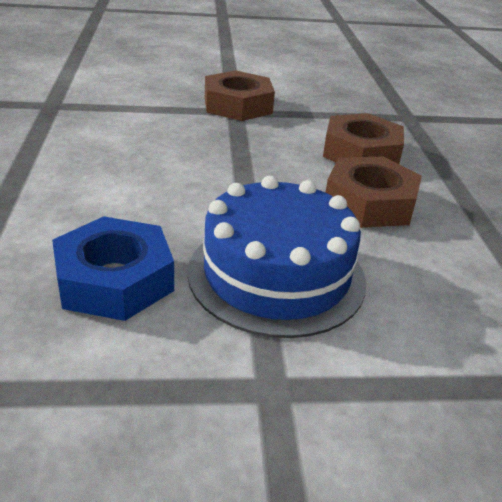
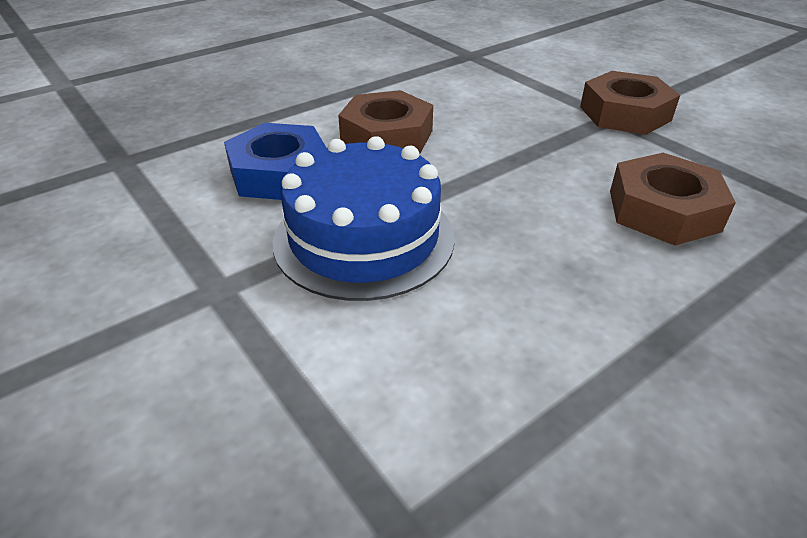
camera: 60 degrees right, 5 degrees up
brown nut [325,157,422,228] -> brown nut moved to [338,90,433,154]

